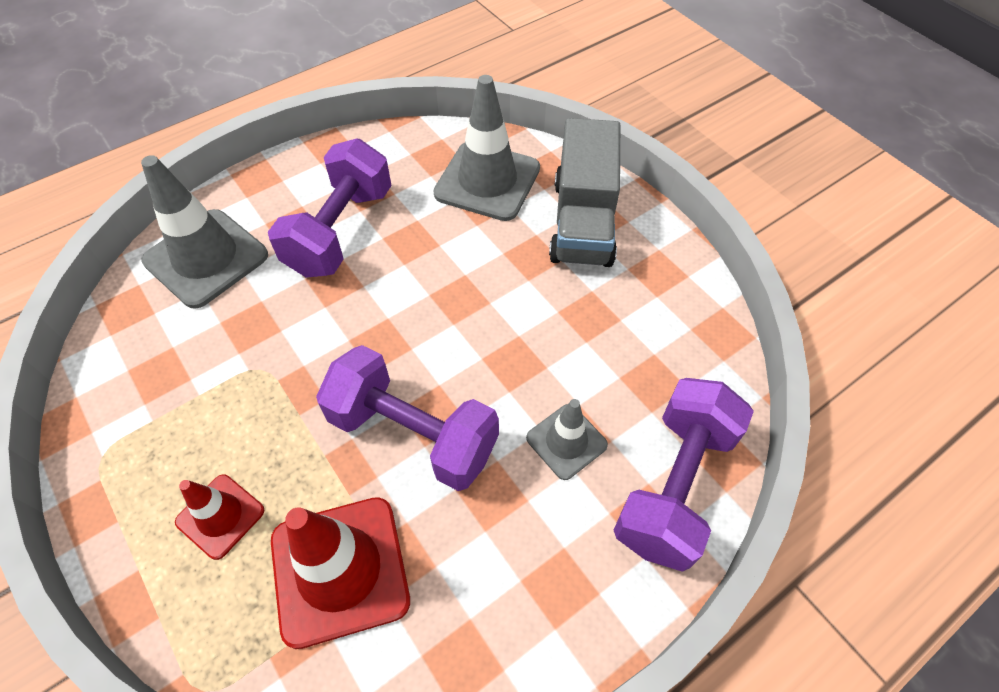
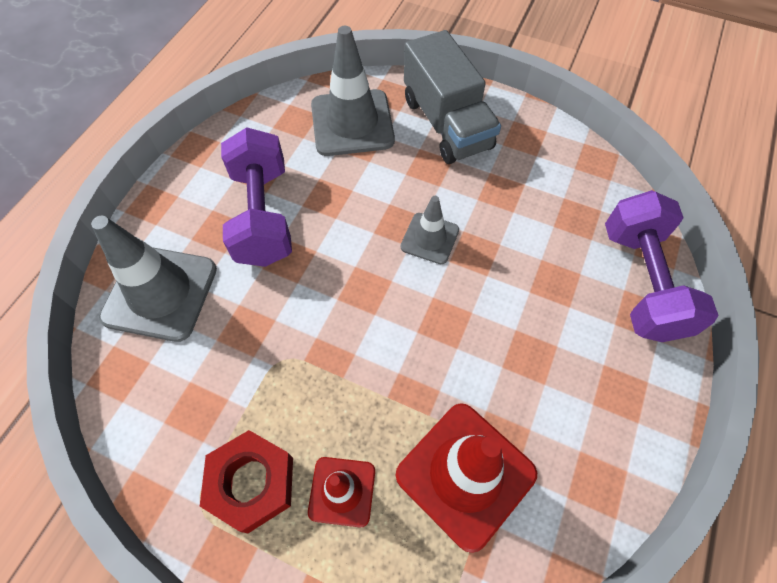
camera: 30 degrees left, 5 degrees up
purple dumbbell [316,345,499,491] -> none
grey traffic cone [526,399,608,480] -> grey traffic cone moved to [401,196,459,264]
none -> red nut [200,430,293,533]

